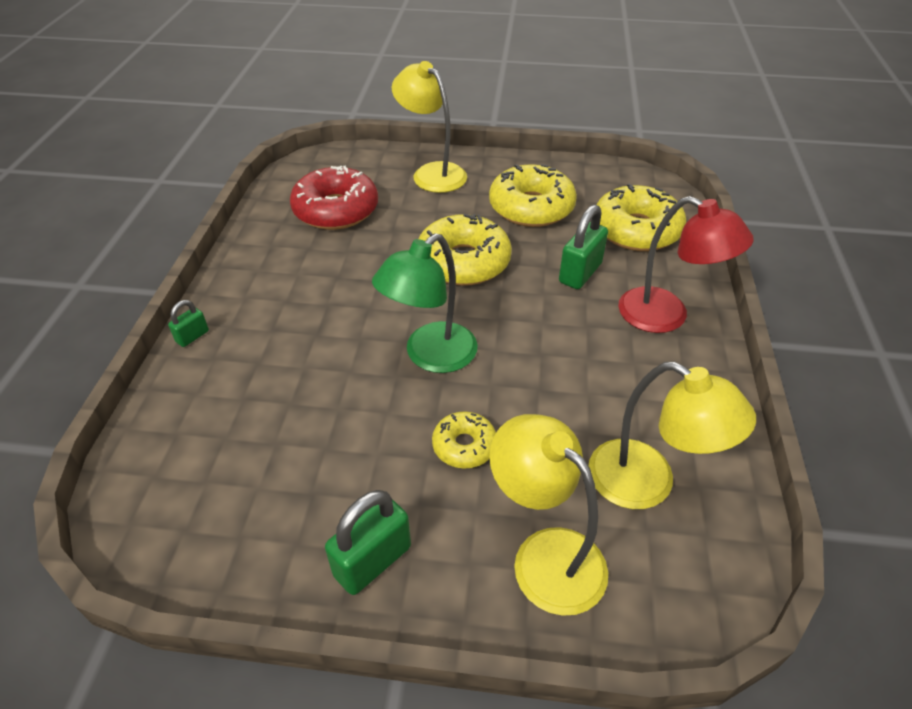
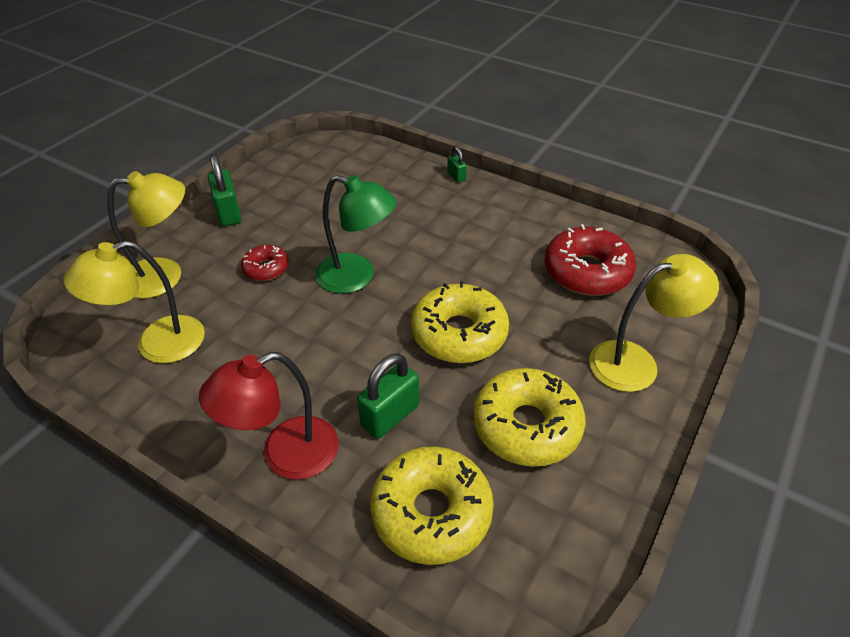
camera: 115 degrees right, 0 degrees up
green lamp [372,233,478,373] -> green lamp turned 135 degrees clockwise [315,175,397,293]
yellow donut [432,411,496,468] -> red donut [241,245,289,281]
green padlock [559,204,608,289] -> green padlock turned 75 degrees clockwise [357,353,419,439]

